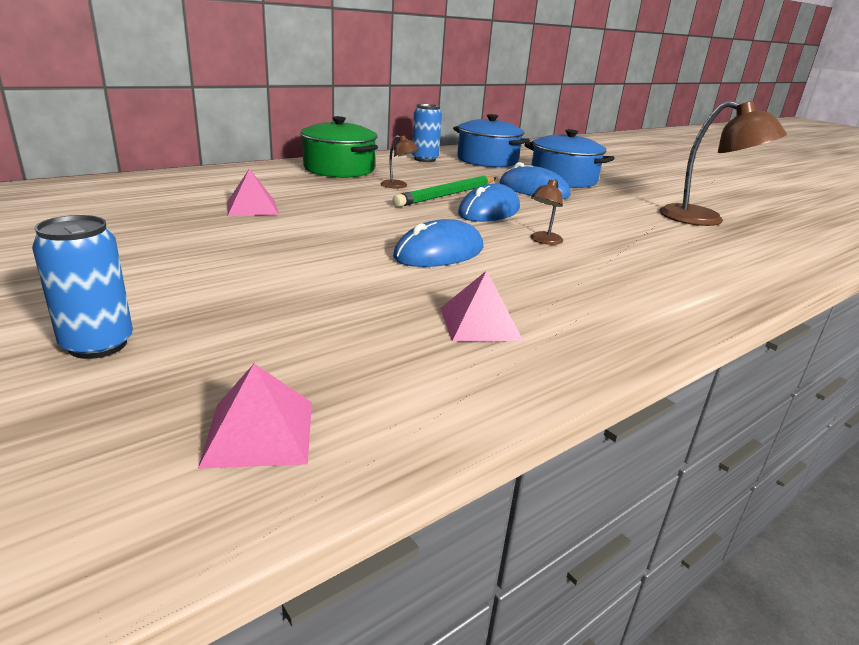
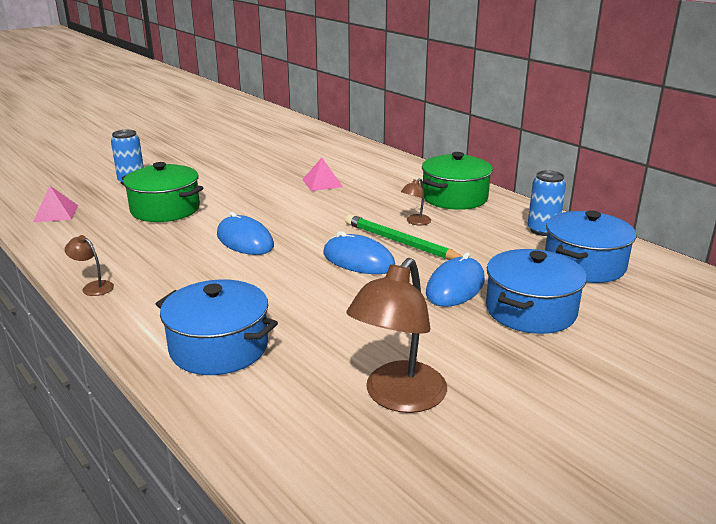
camera: 90 degrees right, 0 degrees up
pink pyramid [440,271,523,342] -> none
brown lamp [530,179,563,245] -> brown lamp moved to [65,235,114,296]
none -> green pot [122,162,203,222]
none -> blue pot [156,280,278,375]

